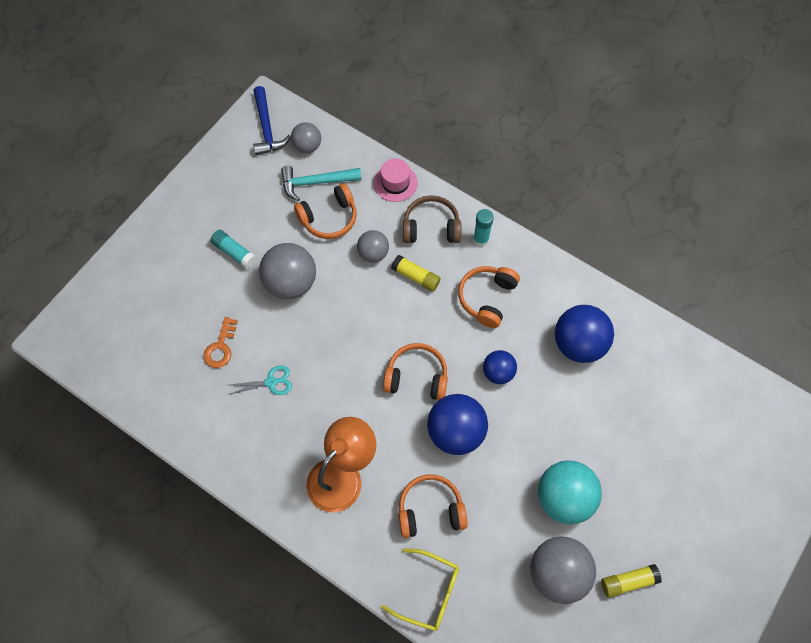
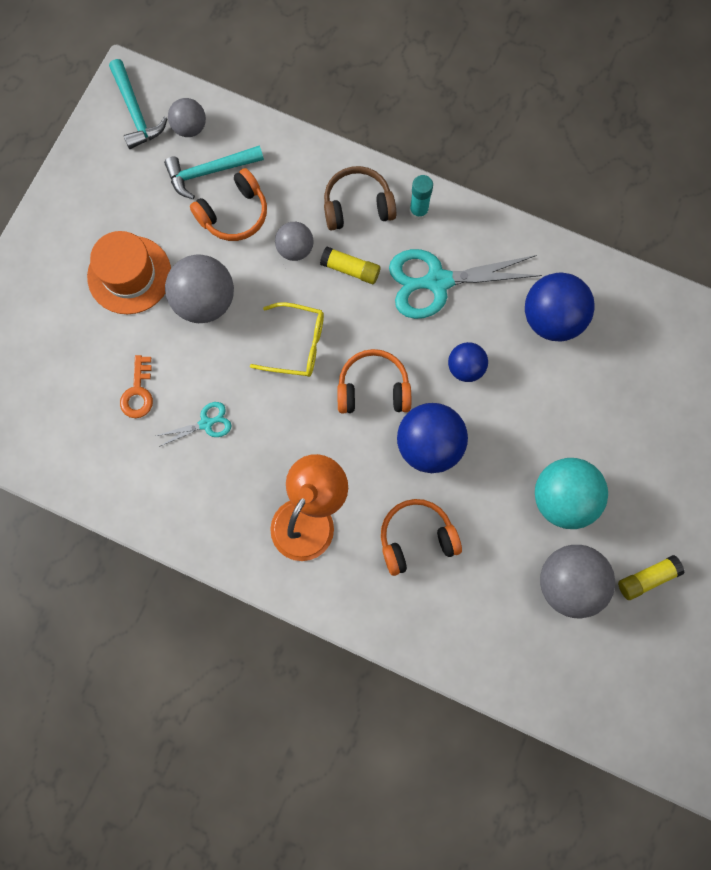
camera: 10 degrees left, 10 degrees up
turquoise glue stick [210,230,257,269] -> orange hat [87,231,171,314]
blue hammer [253,86,291,155] -> turquoise hammer [109,59,167,149]
pink hat [374,158,418,202] -> none
yellow glasses [381,549,459,631] -> yellow glasses moved to [250,302,324,377]
orange headphones [458,266,520,328] -> turquoise scissors [389,249,542,319]

